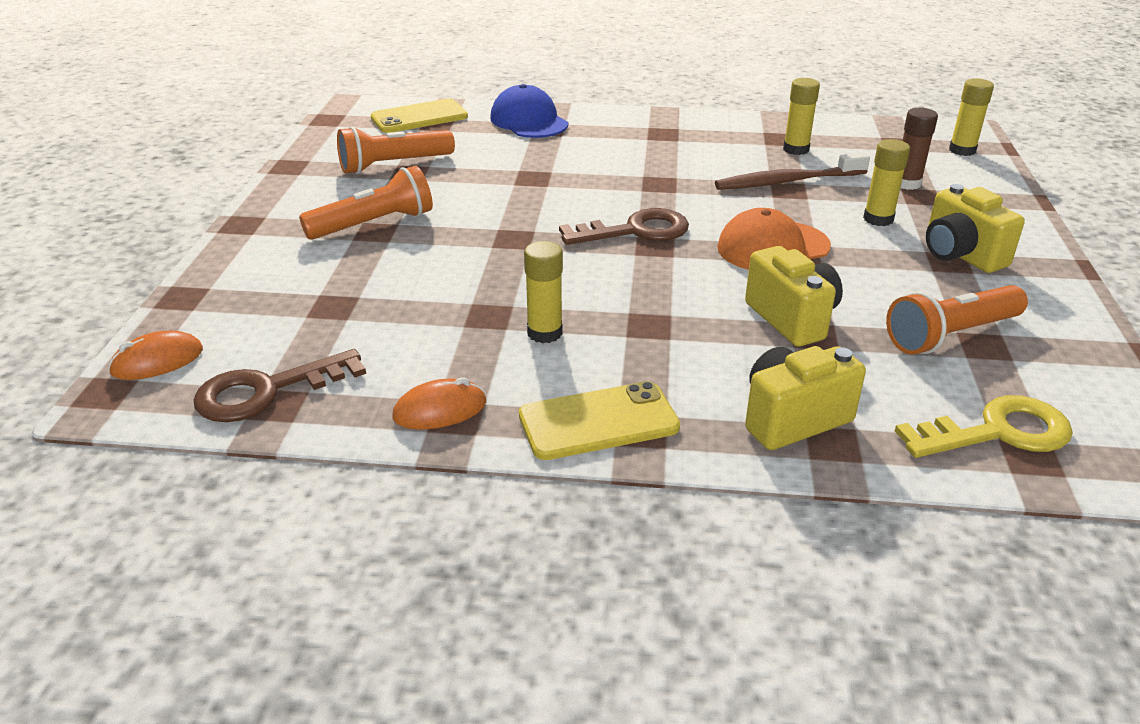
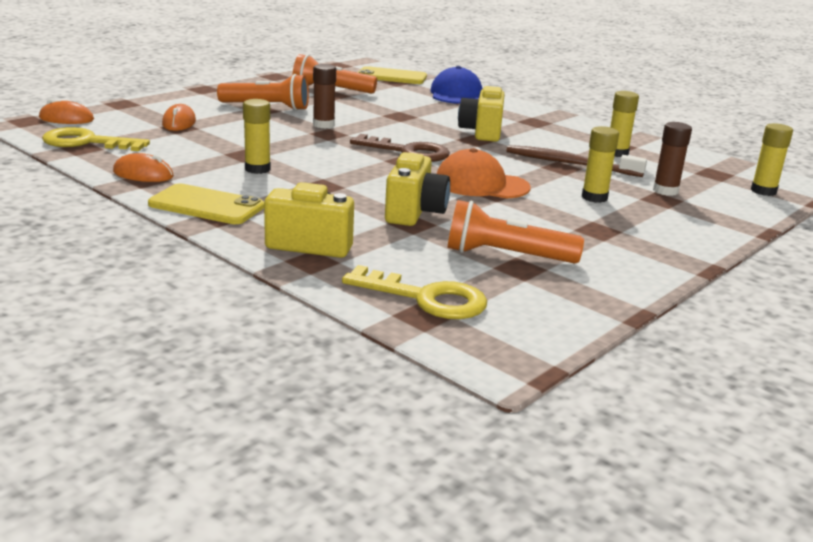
camera: 35 degrees right, 10 degrees down
brown key [193,349,366,422] -> yellow key [42,127,150,151]
yellow camera [926,184,1025,273] -> yellow camera moved to [458,86,505,142]
none -> orange mouse [162,104,196,131]
none -> brown glue stick [313,64,336,129]

